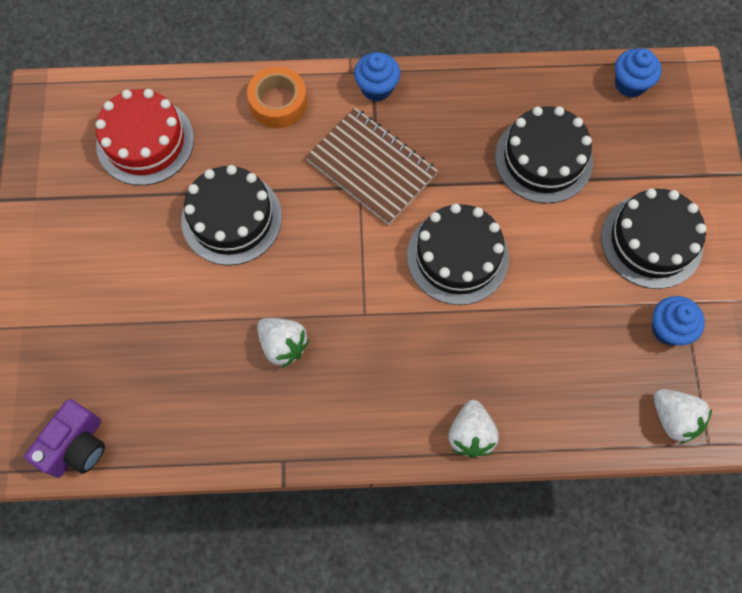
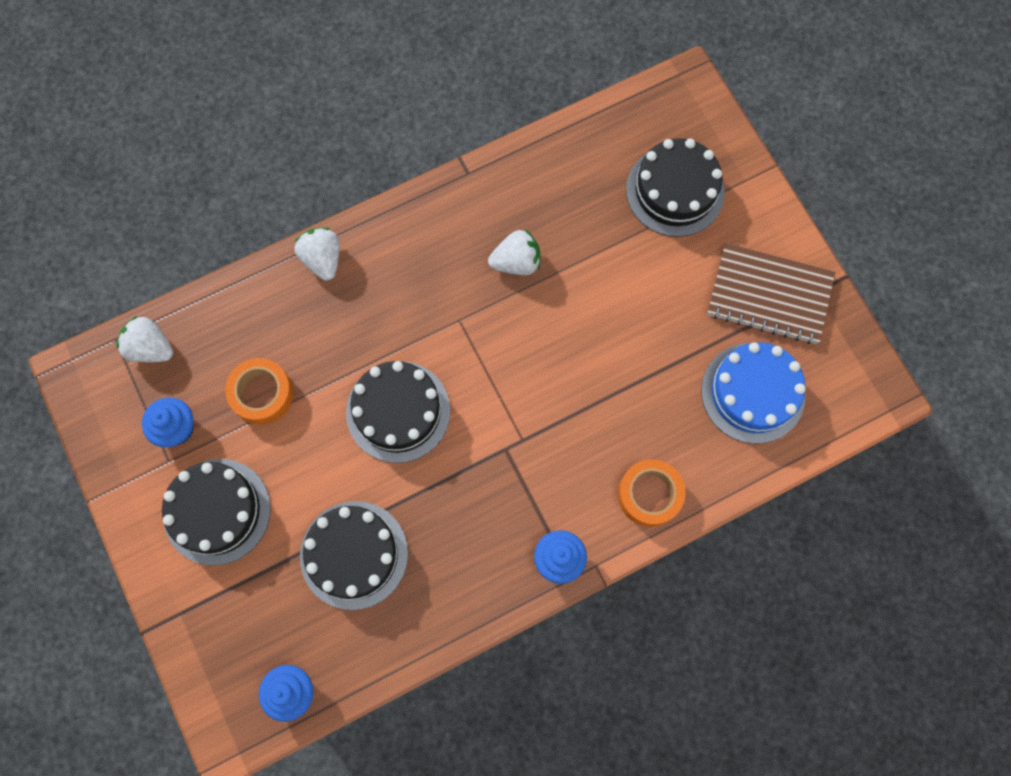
camera: 155 degrees right, 5 degrees up
purple camera [24,399,105,478] -> none
red cake [95,89,194,186] -> blue cake [701,342,806,444]
black cake [181,165,282,265] -> black cake moved to [626,138,725,237]
white strawberry [257,318,310,368] -> white strawberry turned 150 degrees clockwise [488,229,541,275]
brown notebook [306,108,438,225] -> brown notebook moved to [707,243,835,344]
none -> orange tape [225,358,294,425]

